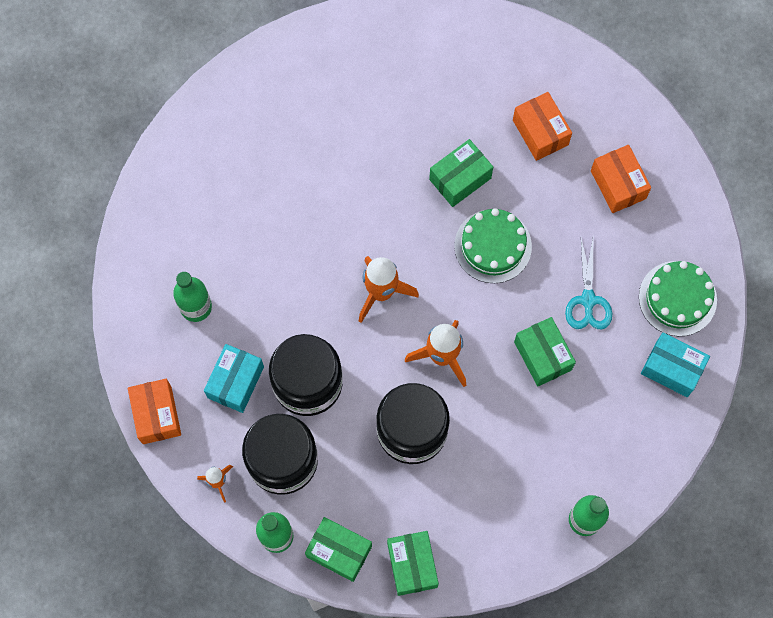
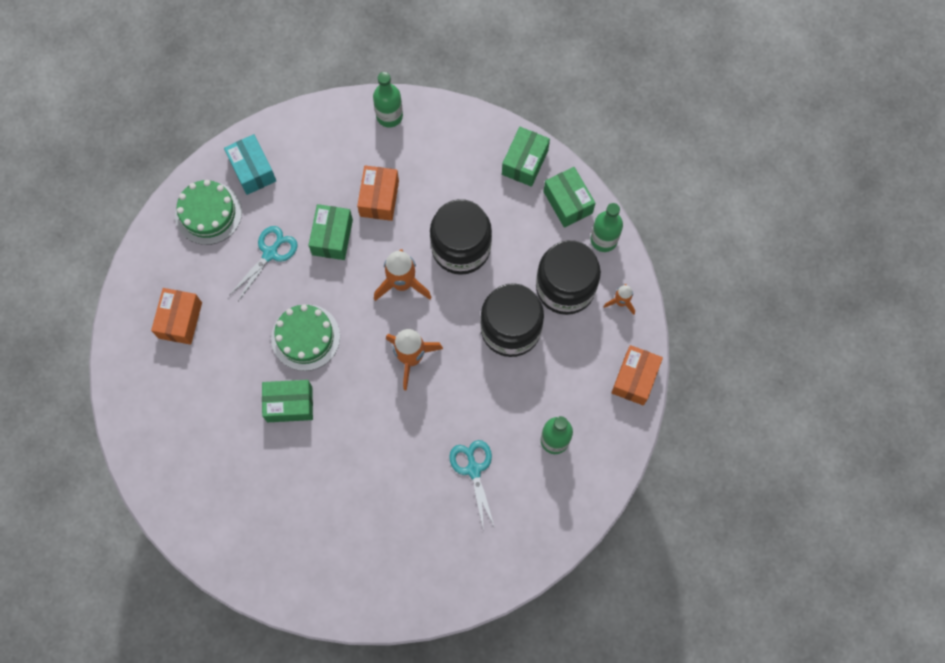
camera: 145 degrees left, 0 degrees up
turquoise box [204,344,264,413] -> none
orange box [513,92,572,161] -> orange box moved to [357,165,399,221]
none -> turquoise scissors [449,440,495,530]

